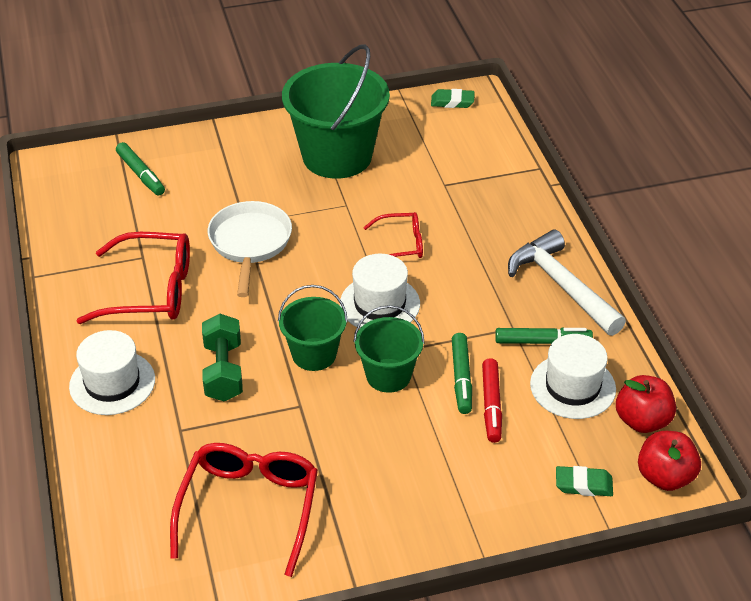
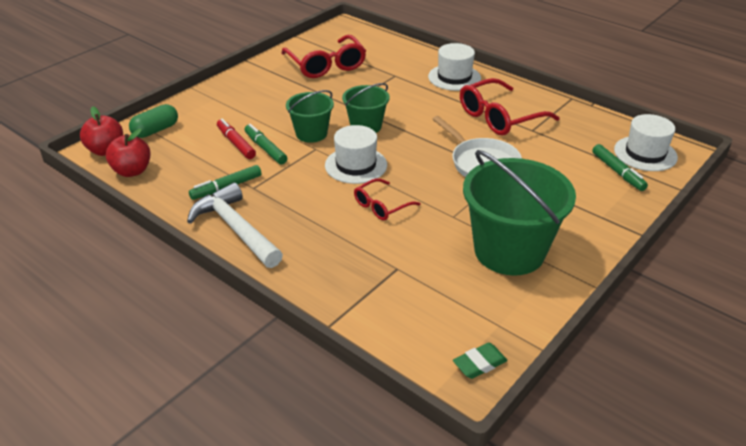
camera: 145 degrees right, 5 degrees down
green marker [116,142,165,196] -> green marker turned 135 degrees counterclockwise [592,144,648,191]
green dumbbell [202,314,243,402] -> none
white hammer [508,229,626,336] -> white hammer turned 150 degrees counterclockwise [187,183,283,268]
white hat [530,334,616,419] -> white hat moved to [614,114,678,171]
green eraser [556,466,613,496] -> green capsule [129,104,178,138]

